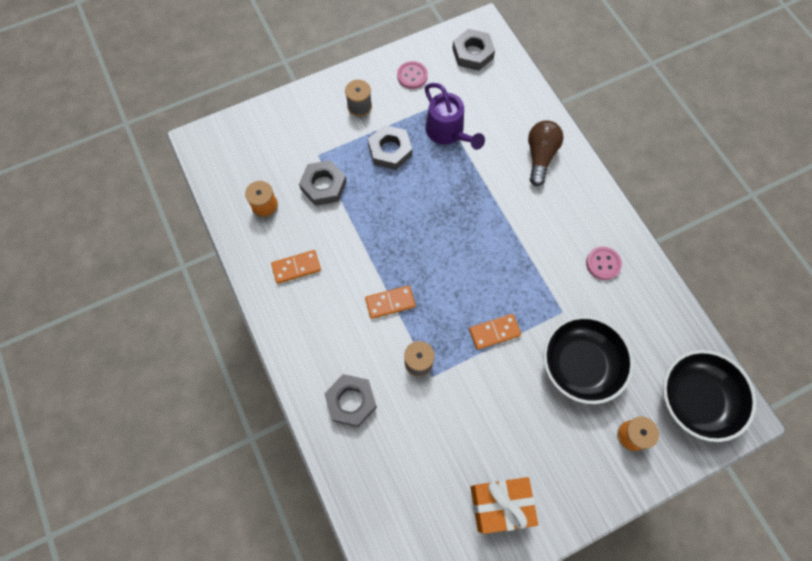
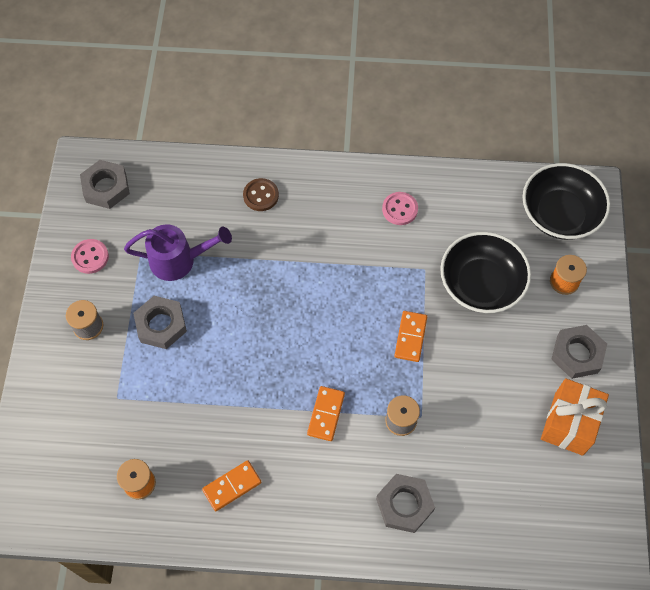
camera: 60 degrees left, 5 degrees down
orange domino [271,250,321,284] -> orange domino turned 45 degrees clockwise [202,460,262,511]
grey nut [299,160,347,206] -> grey nut moved to [551,325,607,379]
brown light bulb [528,120,564,186] -> brown button [243,178,279,211]

